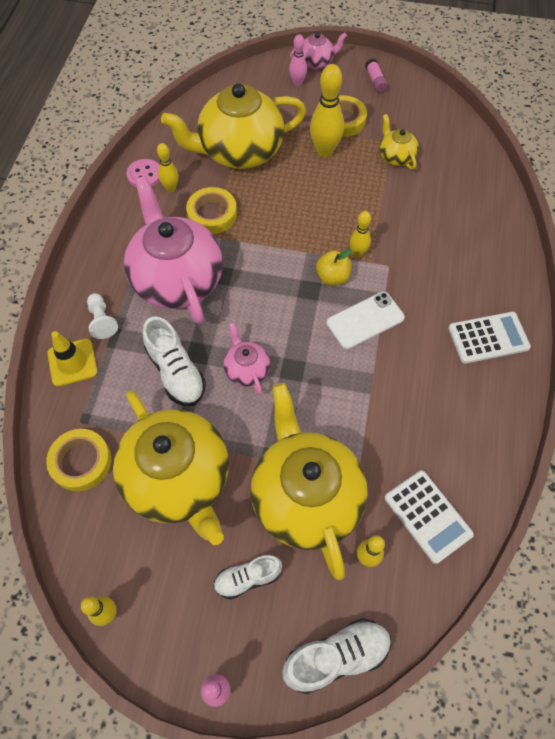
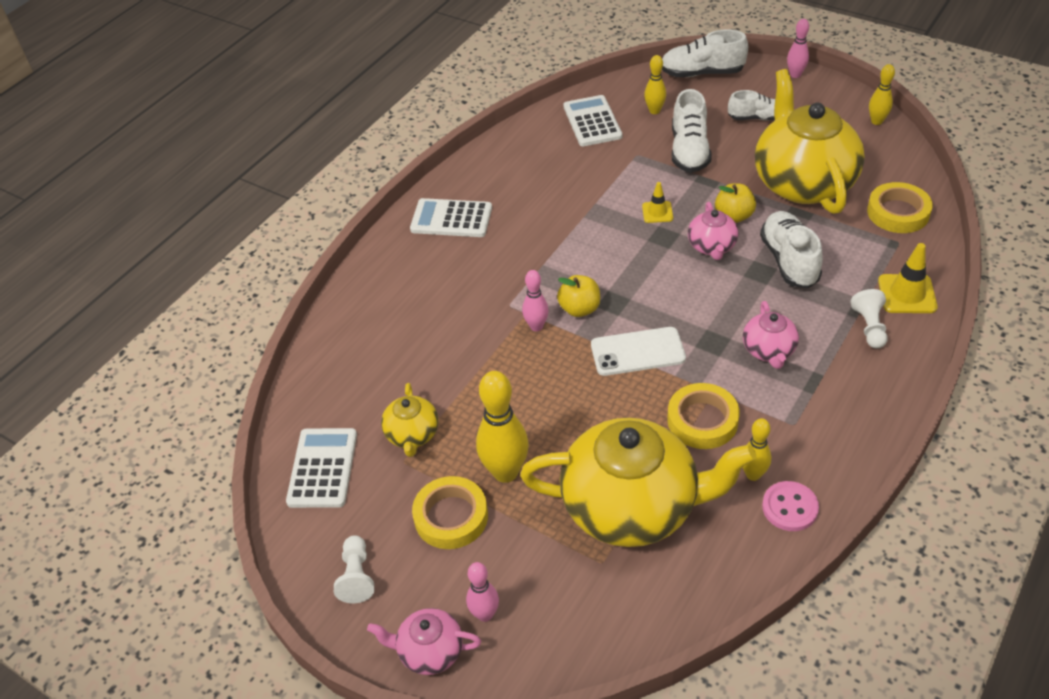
camera: 155 degrees left, 15 degrees down
pink teapot [124,176,223,324] -> pink teapot [743,301,799,369], size x0.45
yellow teapot [250,383,368,580] -> white shoe [672,89,712,173]
white phone [327,292,405,349] -> white phone moved to [591,327,686,376]
yellow bowling pin [350,211,371,258] -> pink bowling pin [522,270,549,331]
pink glue stick [365,58,388,93] -> white pawn [334,535,374,603]
none -> white calculator [286,428,357,508]
none -> yellow traffic cone [642,182,673,223]
none -> yellow apple [715,183,756,223]

